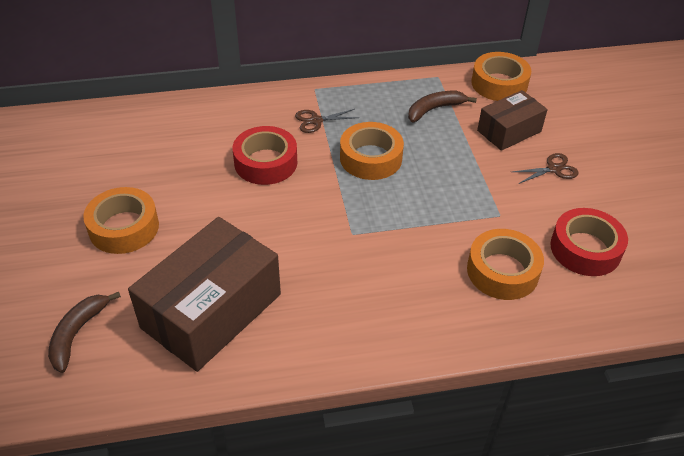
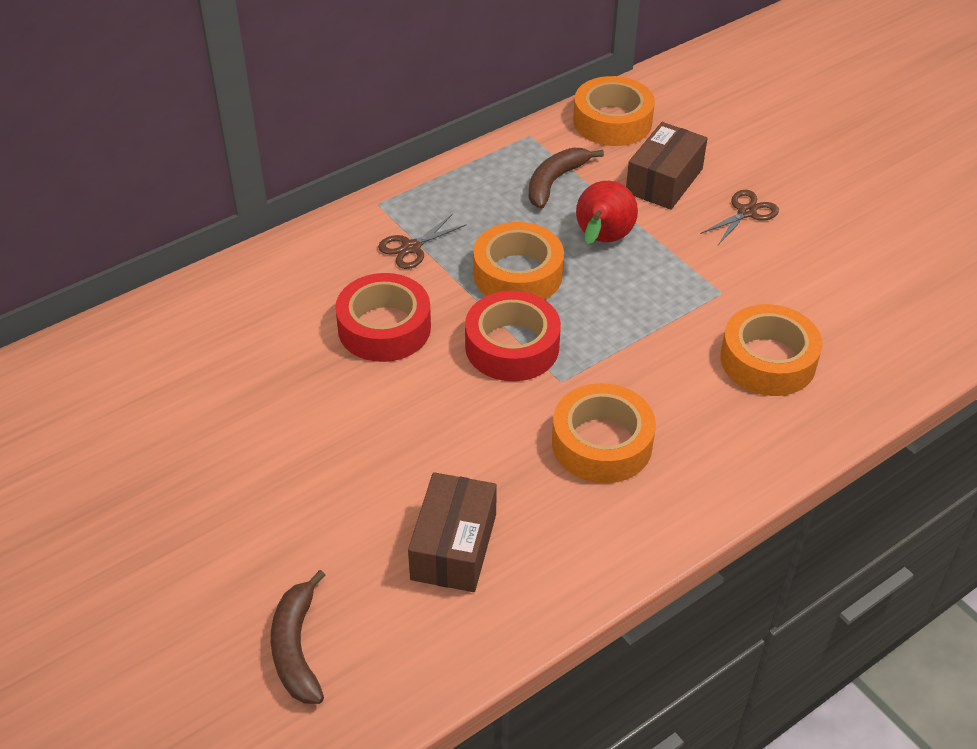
camera: 25 degrees left, 0 degrees up
orange tape [83,187,159,254] -> orange tape moved to [552,383,656,483]
brown box [128,217,281,372] -> brown box [408,472,497,592], size x0.57
red tape [550,208,628,276] -> red tape moved to [465,291,561,381]
none -> red pear [576,181,638,244]

